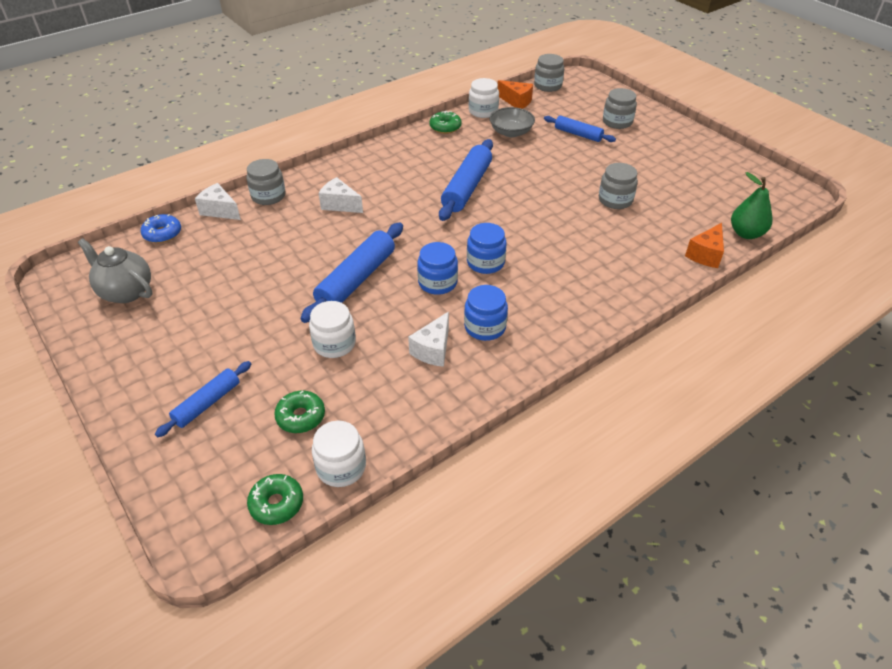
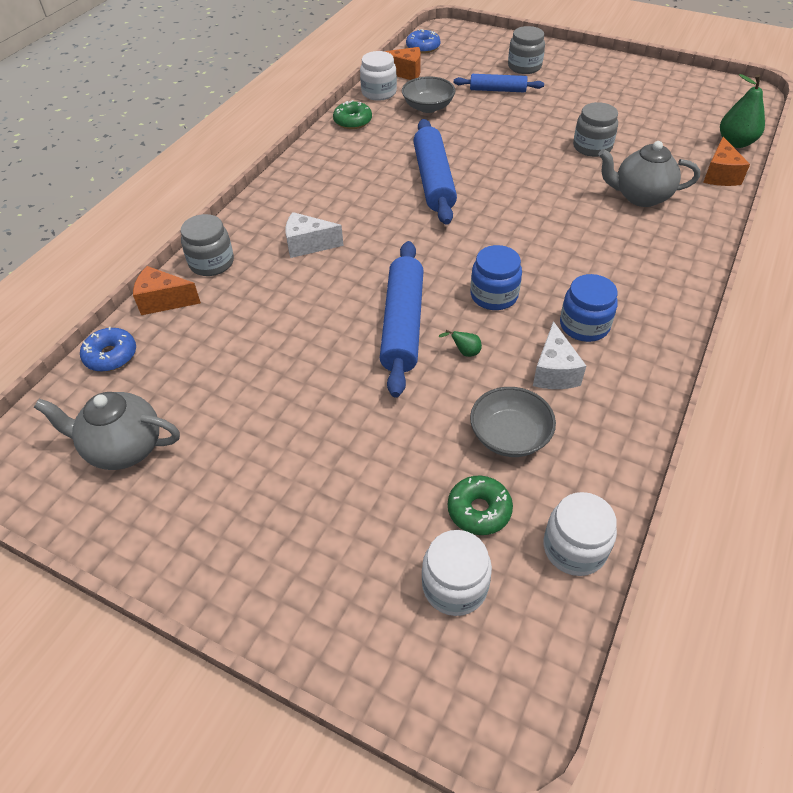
camera: 25 degrees left, 5 degrees up
blue rolling pin [155,361,251,437] -> none
white cheese [195,183,241,220] -> orange cheese [133,266,201,315]
green donut [247,474,303,525] -> none
white jar [309,301,356,358] -> white jar moved to [422,530,492,616]
blue jar [467,223,506,274] -> none
grey jar [534,54,564,92] -> blue donut [406,29,440,54]
none -> green pear [439,330,482,357]
none -> grey bowl [470,387,556,457]
none -> grey teapot [599,141,700,207]

